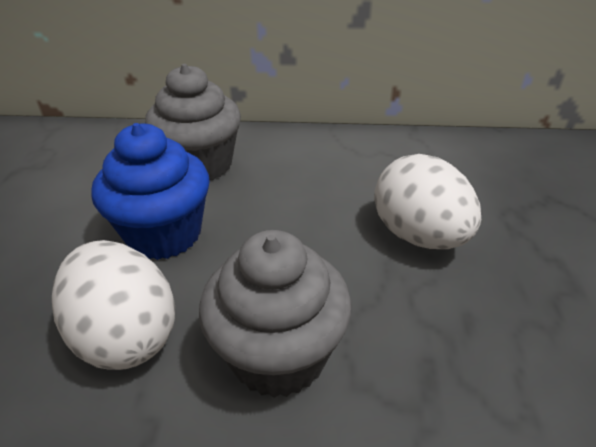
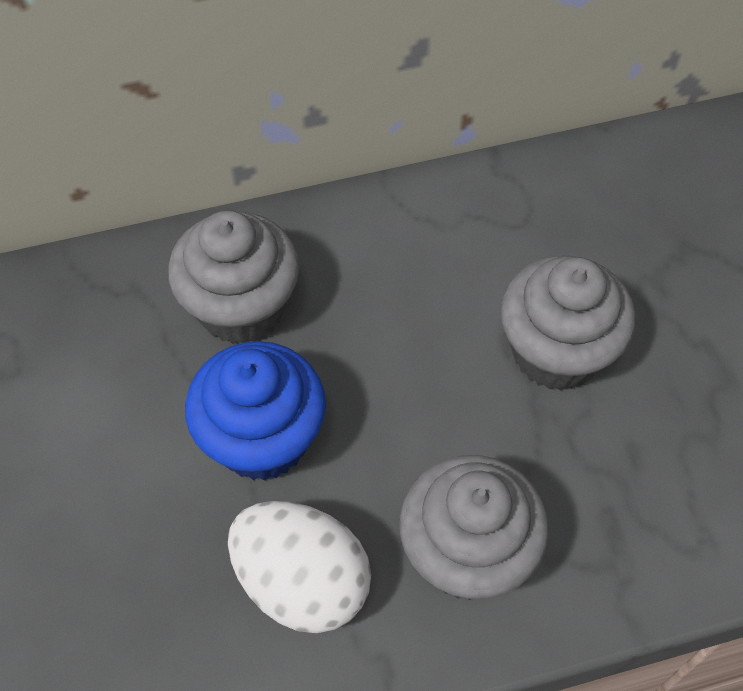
camera: 20 degrees left, 20 degrees up
white egg [374,154,481,249] -> grey cupcake [500,255,635,391]

